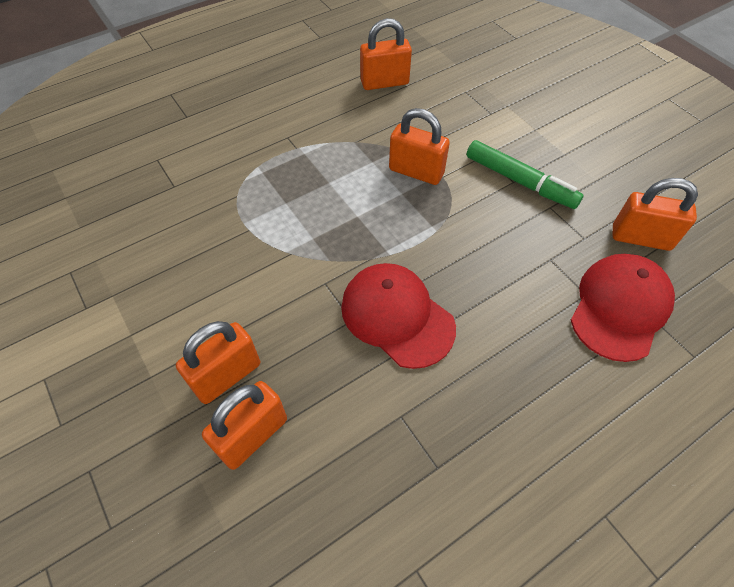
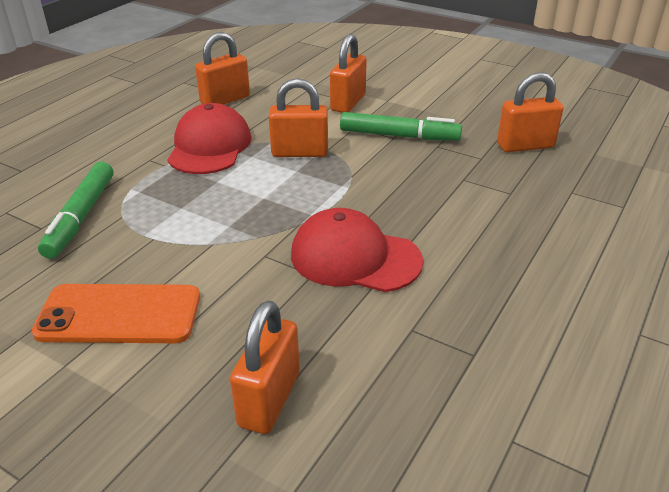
camera: 25 degrees left, 20 degrees down
orange padlock [176,321,260,404] -> orange padlock moved to [330,34,367,113]
red cap [571,254,675,362] -> red cap moved to [167,103,252,174]
none -> orange phone [31,284,200,343]
none -> green marker [38,162,114,259]

